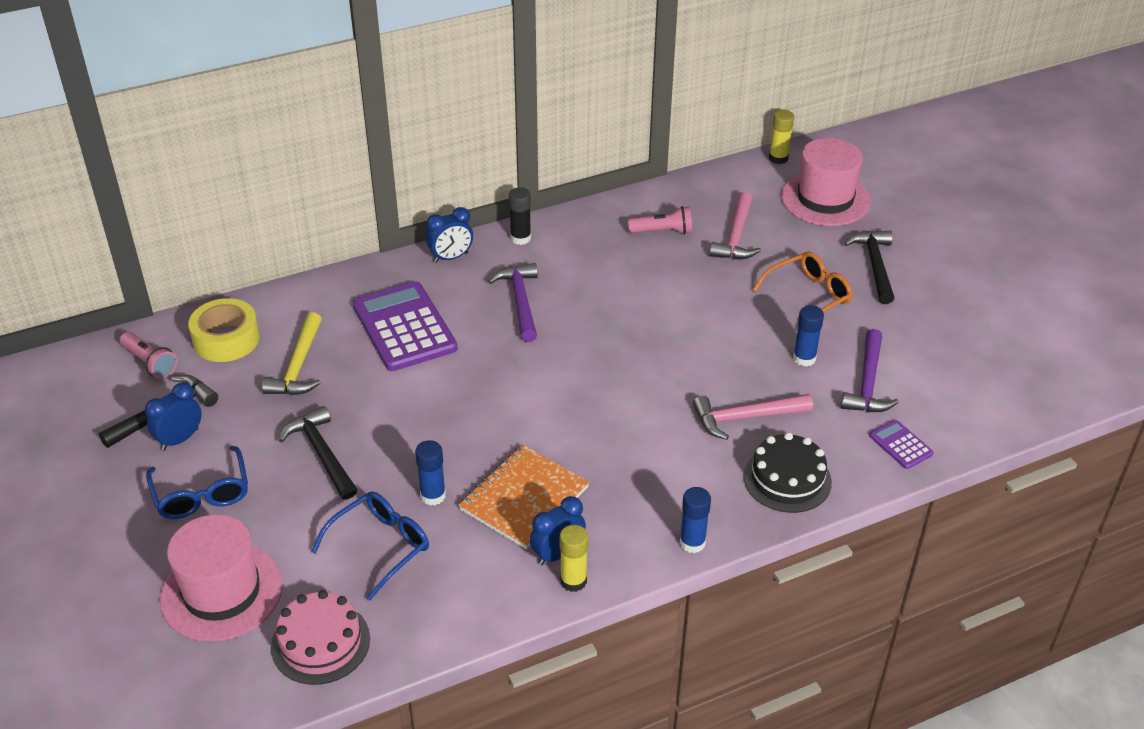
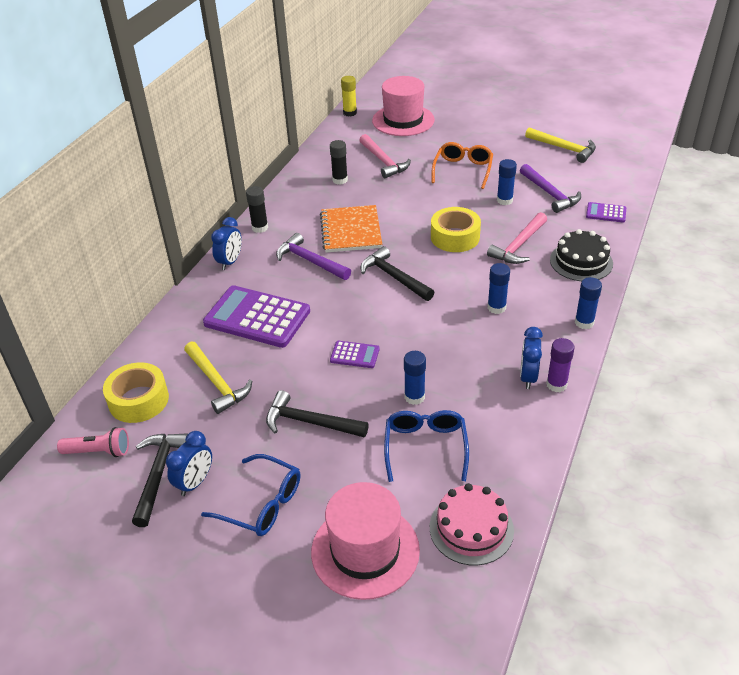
camera: 40 degrees left, 0 degrees up
blue clock [145,382,202,451] -> blue clock turned 150 degrees counterclockwise [166,431,212,496]
orange notebook [459,445,589,549] -> orange notebook moved to [320,205,382,252]
yellow glue stick [560,525,588,592] -> purple glue stick [546,338,575,392]
pink flashlight [628,206,692,234] -> black glue stick [330,140,348,185]
black hammer [844,231,895,304] -> black hammer moved to [361,246,434,301]
none -> purple calculator [330,341,380,368]
none -> yellow tape [431,207,481,252]
none -> blue glue stick [487,263,510,314]
none -> yellow hammer [525,127,596,163]

